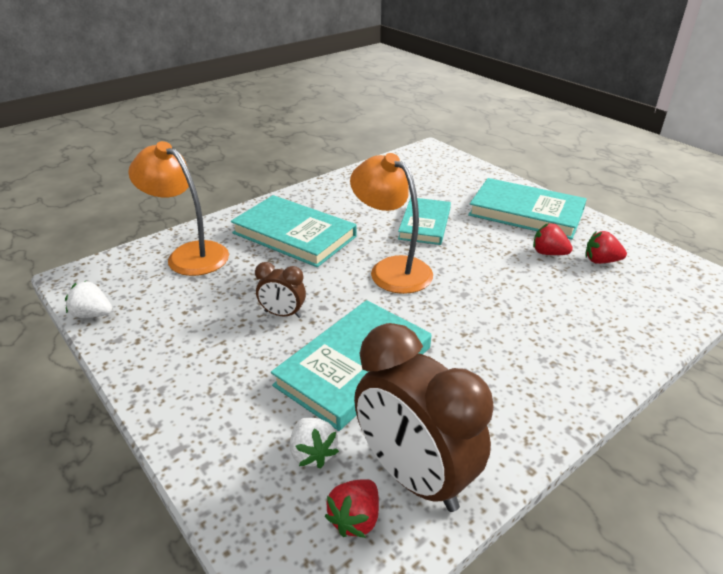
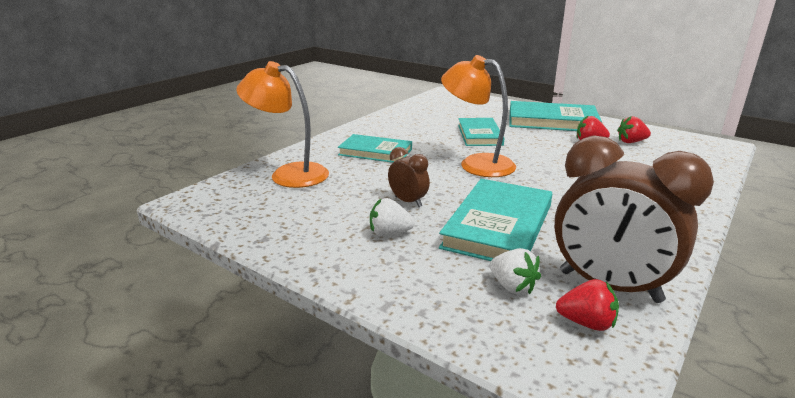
camera: 15 degrees left, 10 degrees down
white strawberry [65,281,112,318] -> white strawberry moved to [370,198,415,236]
turquoise book [231,195,357,267] -> turquoise book [338,134,412,163], size x0.66
brown clock [255,262,306,318] -> brown clock turned 135 degrees counterclockwise [388,147,430,207]
red strawberry [325,479,379,538] -> red strawberry turned 90 degrees counterclockwise [556,279,619,331]

